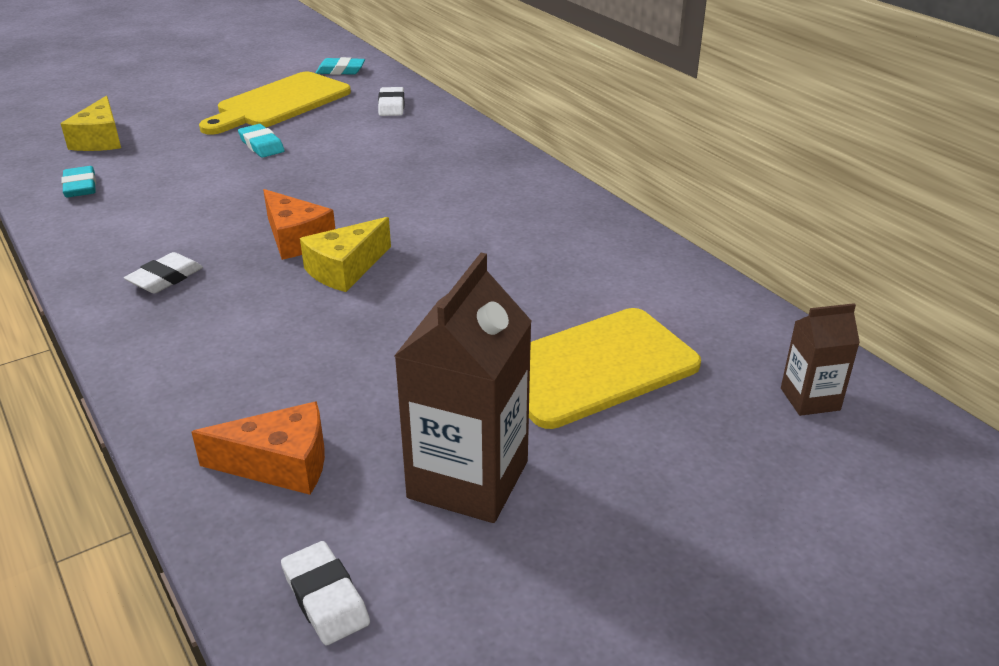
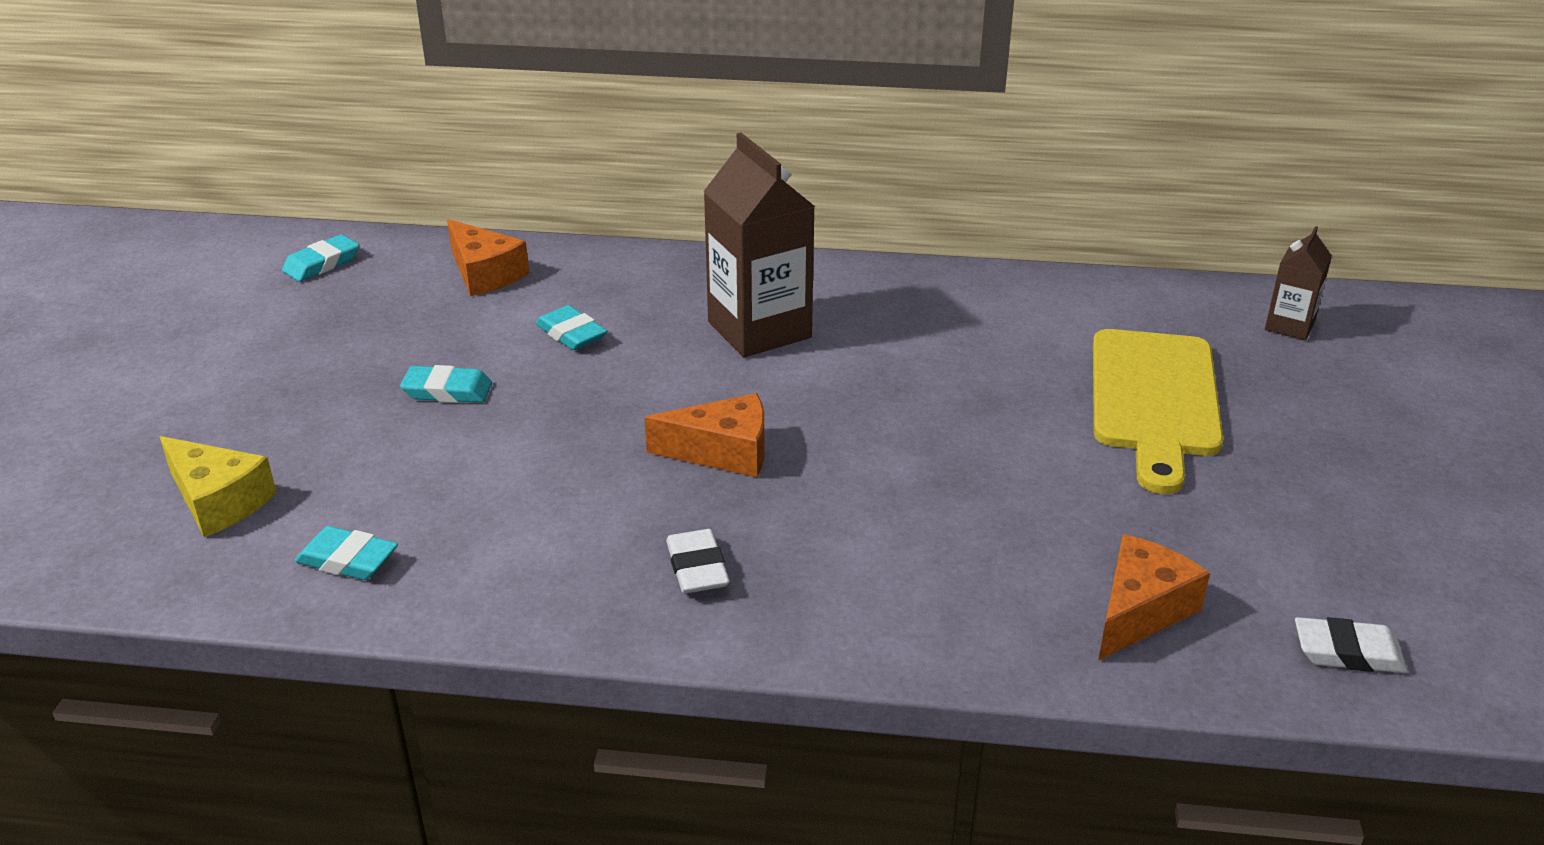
camera: 50 degrees left, 0 degrees up
yellow cutting board [199,72,351,135] -> none
yellow cheese [300,217,391,292] -> none
white eraser [378,87,404,116] -> orange cheese [447,219,529,296]
brown carton [394,253,532,523] -> brown carton moved to [703,133,815,357]
none -> turquoise eraser [536,305,607,350]

